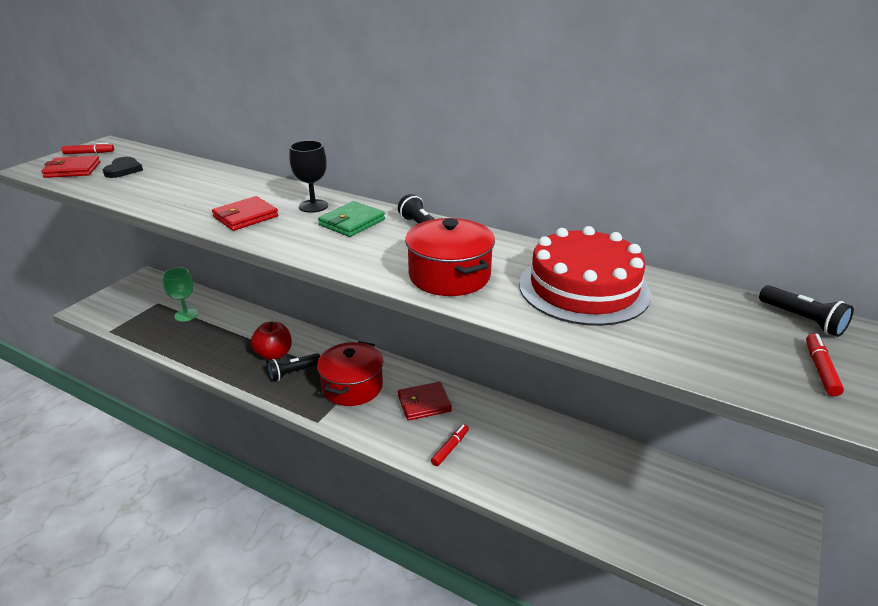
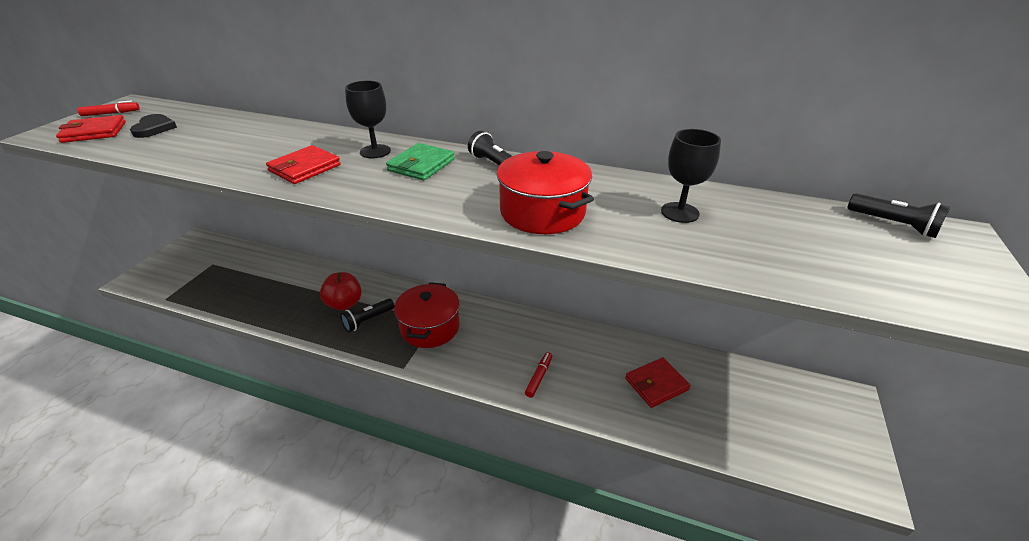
camera: 10 degrees left, 5 degrees up
green goblet [162,267,198,322] -> none
red wallet [398,382,452,421] -> red wallet moved to [625,357,691,408]
red cake [519,226,651,326] -> black goblet [661,129,721,223]
red marker [806,334,844,396] -> none

